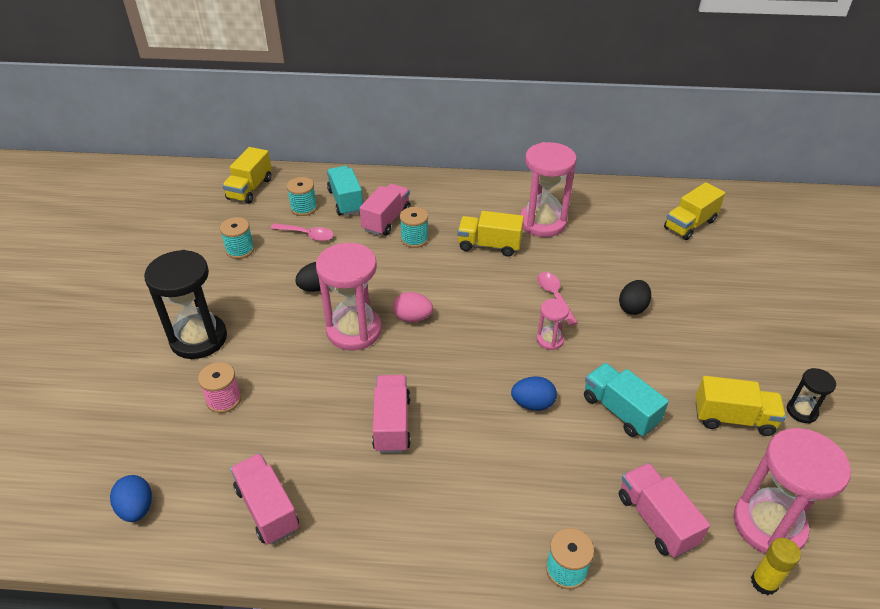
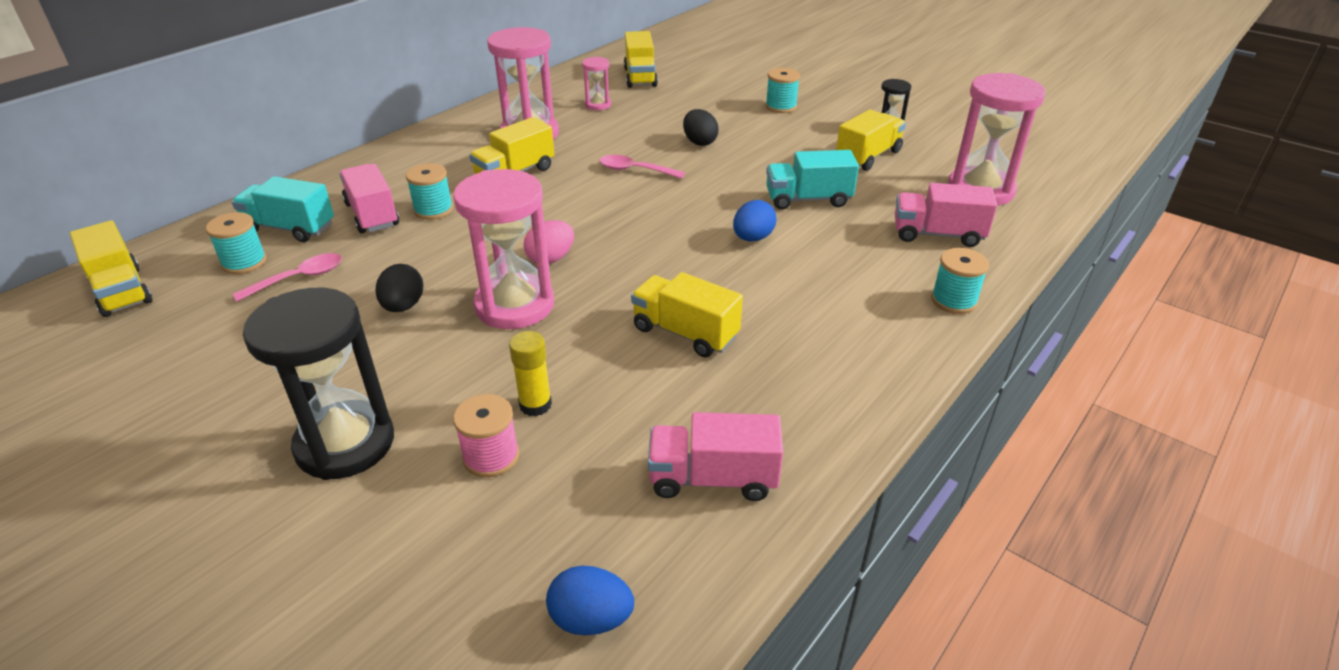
camera: 55 degrees left, 5 degrees down
turquoise spool [220,217,254,259] -> turquoise spool moved to [765,68,800,113]
pink truck [372,375,411,453] -> yellow truck [631,272,743,357]
pink hourglass [537,299,569,350] -> pink hourglass moved to [582,57,611,110]
yellow glue stick [751,538,801,595] -> yellow glue stick moved to [509,331,552,417]

